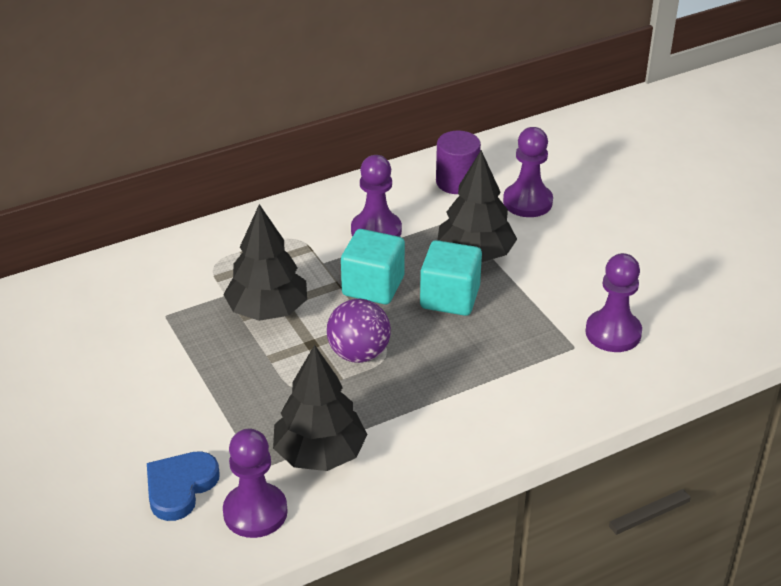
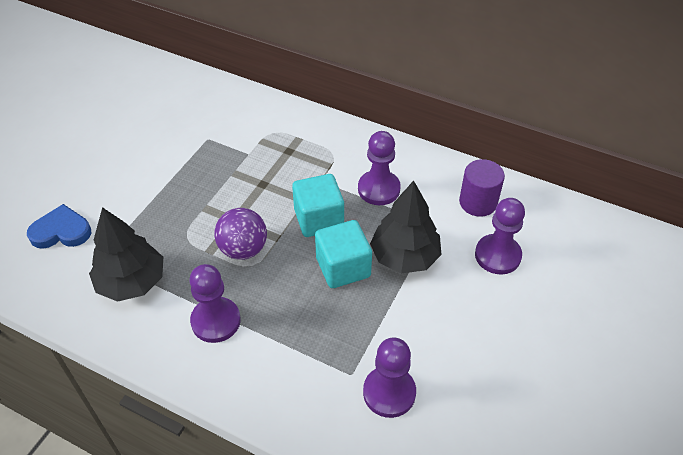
camera: 55 degrees right, 10 degrees up
black tree [223,204,307,321] -> none
purple pawn [223,428,288,538] -> purple pawn moved to [189,264,241,343]

